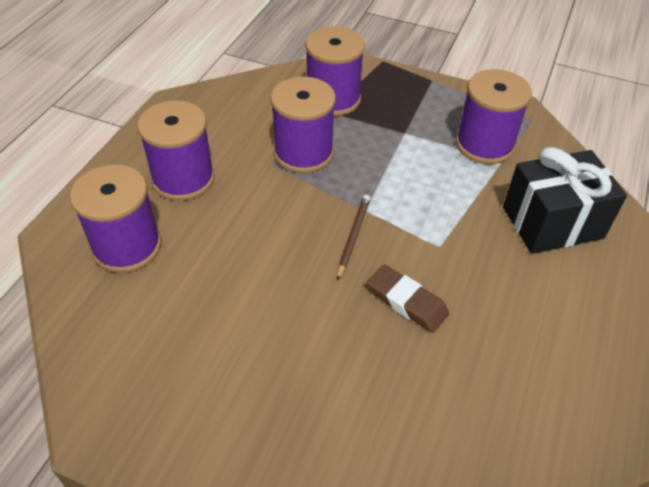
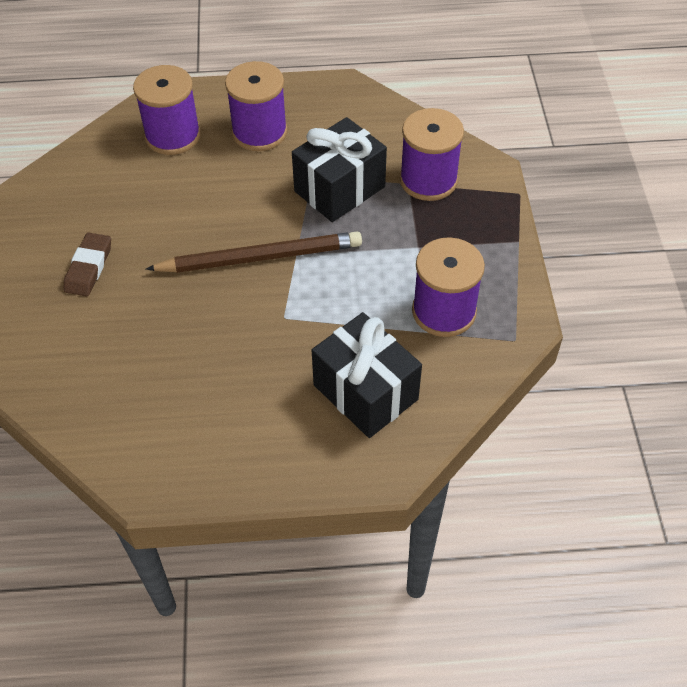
camera: 65 degrees right, 5 degrees up
purple spool [271,77,336,173] -> black gift [292,117,387,222]
brown pencil [337,195,370,281] -> brown pencil [146,231,362,273], size x2.04
brown eraser [367,264,449,333] -> brown eraser moved to [63,233,111,296]

